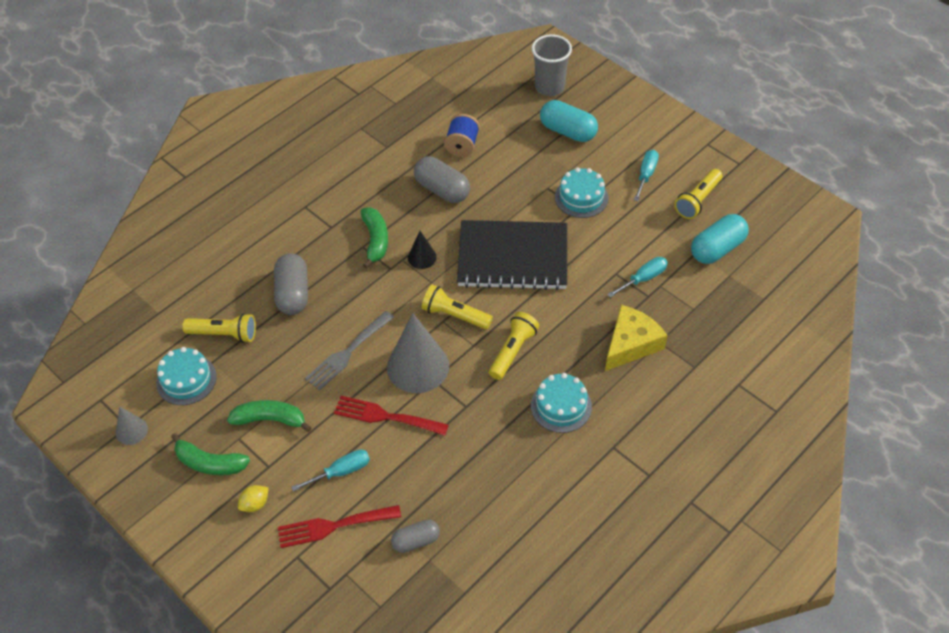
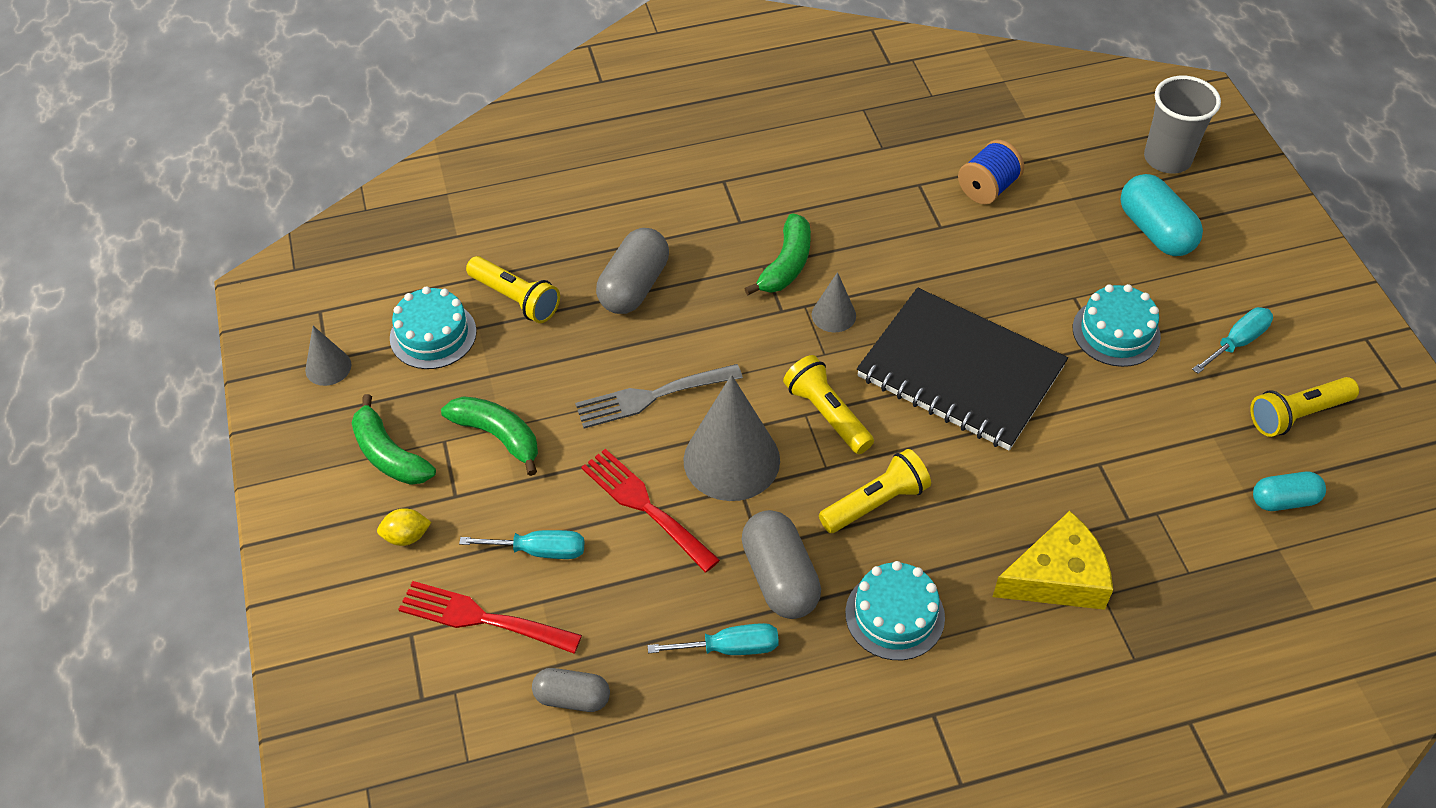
camera: 30 degrees right, 0 degrees up
black cone [408,231,437,269] -> grey cone [812,272,856,333]
grey capsule [414,156,470,203] -> grey capsule moved to [741,510,821,619]
turquoise screwdriver [608,257,668,298] -> turquoise screwdriver moved to [648,623,779,655]
turquoise capsule [691,214,749,264] -> turquoise capsule [1253,472,1326,511], size x0.63

